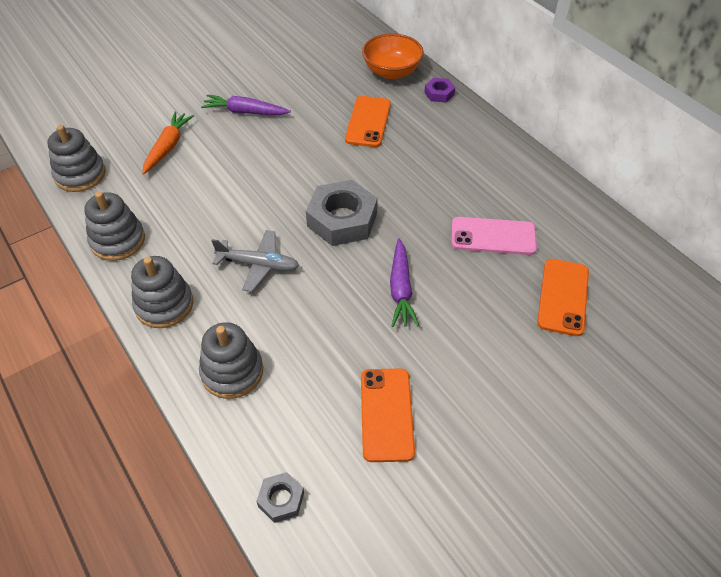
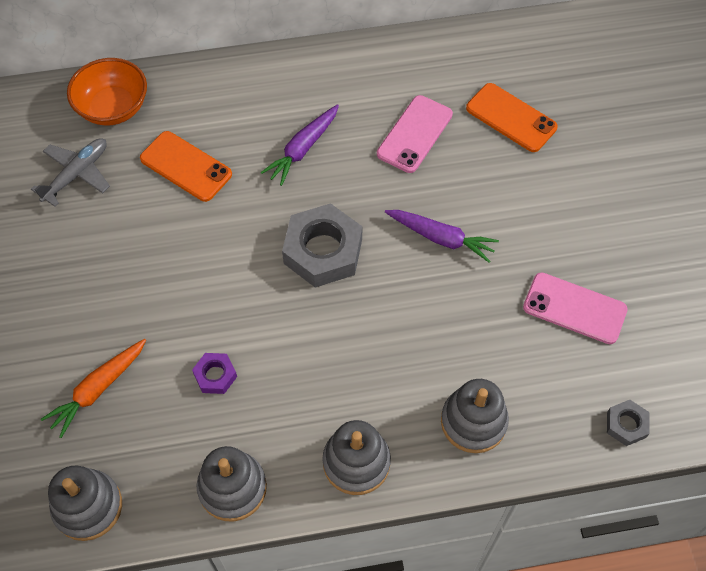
camera: 65 degrees left, 10 degrees up
orange carrot [142,111,194,174] -> orange carrot turned 90 degrees counterclockwise [41,339,146,438]
purple carrot [201,94,291,115] -> purple carrot moved to [260,104,339,186]
grey plane [211,230,299,292] -> grey plane moved to [31,138,110,207]
orange phone [361,368,415,462] -> pink phone [523,272,628,344]
purple nut [424,78,455,103] -> purple nut moved to [192,353,237,394]

